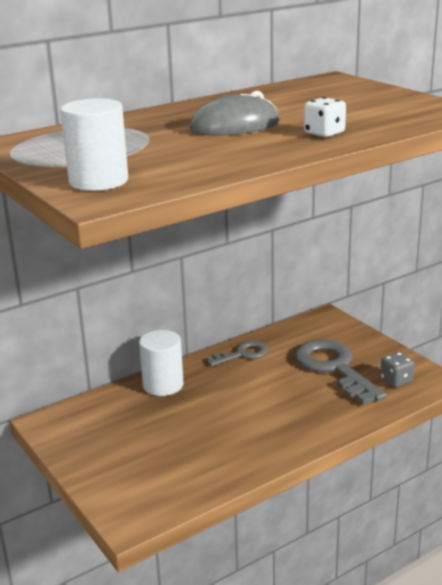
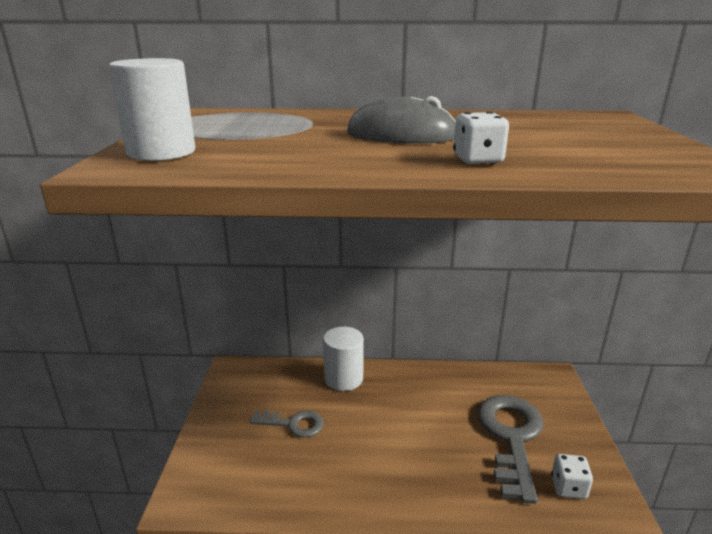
camera: 35 degrees right, 0 degrees up
grey key [206,341,268,366] -> grey key moved to [250,410,324,438]
grey dice [380,352,415,388] -> white dice [551,454,593,499]

